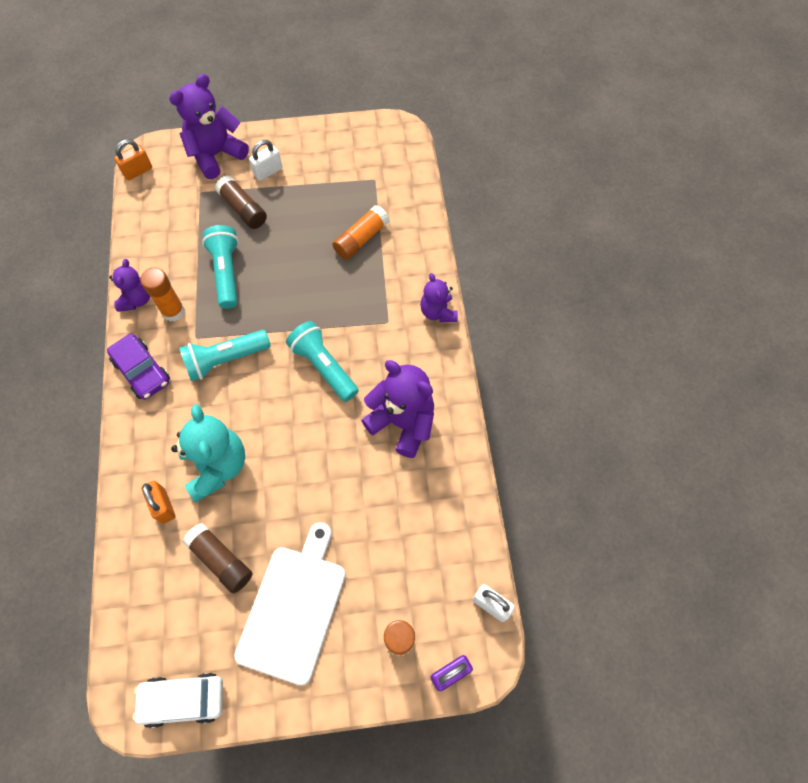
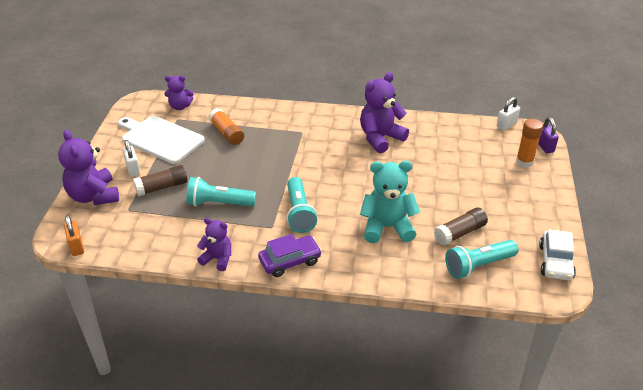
camera: 75 degrees left, 25 degrees down
orange glue stick [140,268,185,322] -> none
orange padlock [141,481,176,524] -> none
white cutting board [234,522,346,685] -> white cutting board moved to [118,116,205,164]
turquoise flashlight [286,321,359,402] -> turquoise flashlight moved to [445,240,519,279]
purple teddy bear [420,273,458,322] -> purple teddy bear moved to [164,76,194,110]

